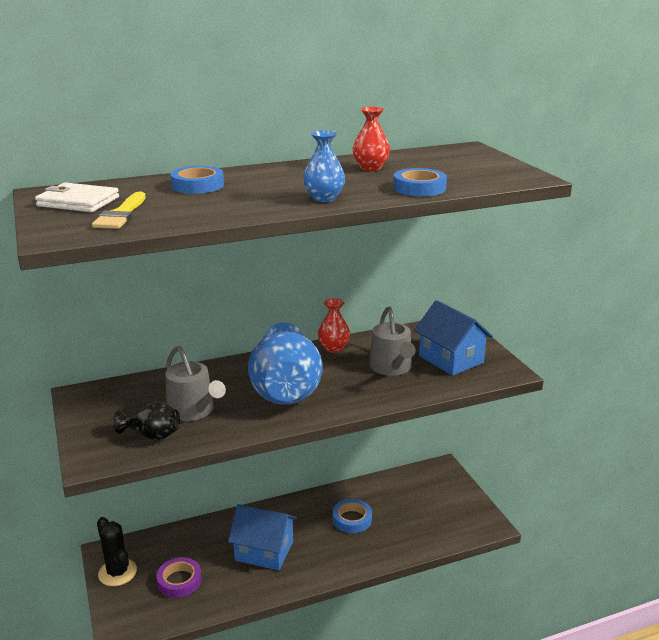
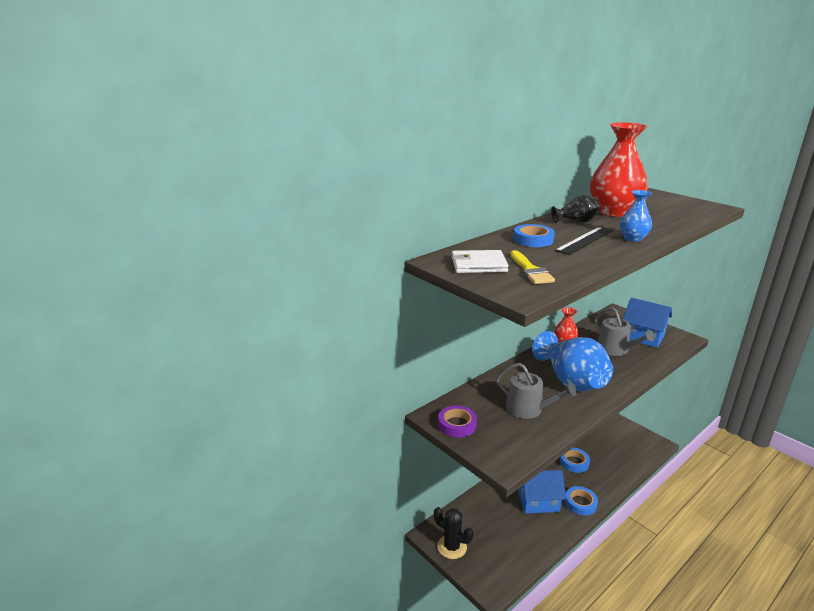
camera: 20 degrees left, 0 degrees up
black vase [113,401,180,441] -> black vase moved to [551,194,600,223]
purple tape [156,557,202,598] -> purple tape moved to [438,406,477,437]
red vase [353,107,390,171] -> red vase [590,122,648,217], size x2.02
blue tape [394,168,447,197] -> blue tape moved to [565,486,598,516]
none -> black ruler [555,227,613,255]

